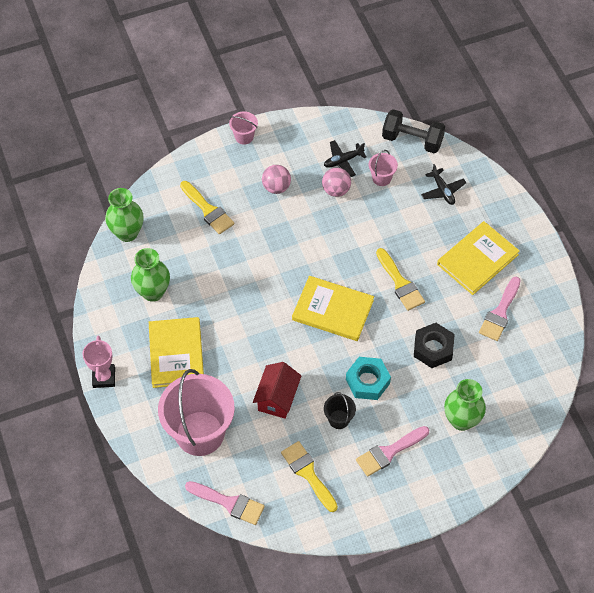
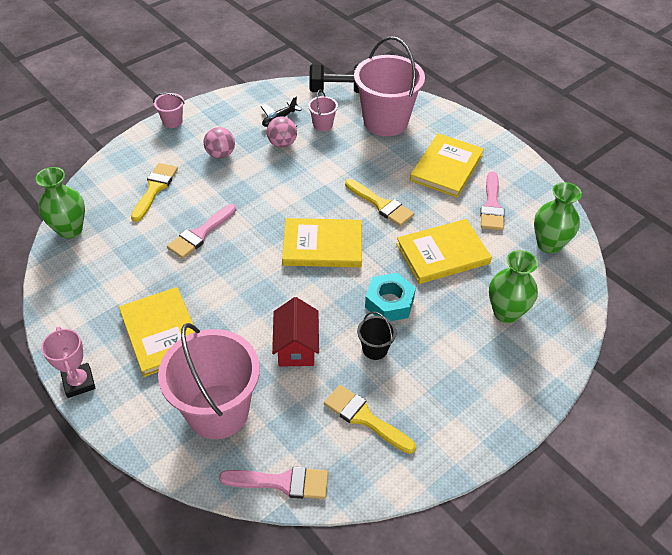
camera: 20 degrees left, 10 degrees down
green vase [131,248,170,302] -> green vase moved to [534,182,582,254]
yellow brush [180,181,234,234] -> yellow brush turned 105 degrees counterclockwise [131,163,178,222]
pink brush [356,426,429,477] -> pink brush moved to [167,204,236,259]
black nut [414,323,454,368] -> yellow book [396,219,492,284]
black plane [421,164,466,205] -> pink bucket [354,36,425,136]

